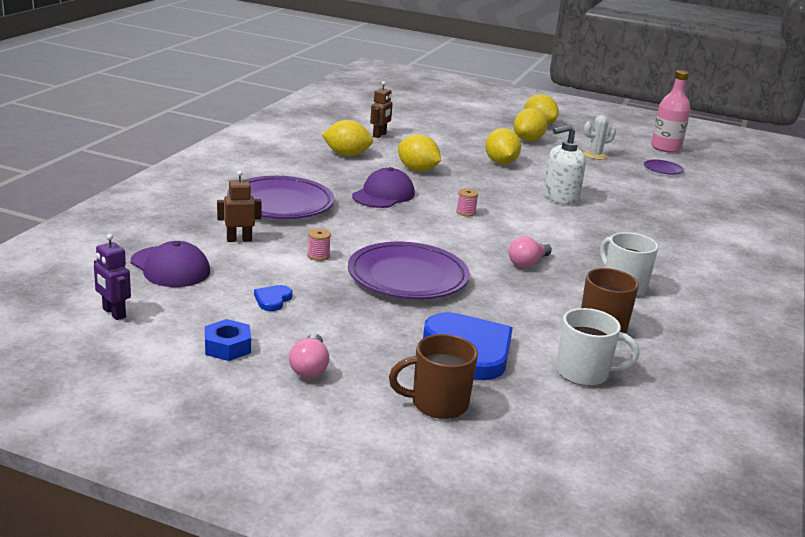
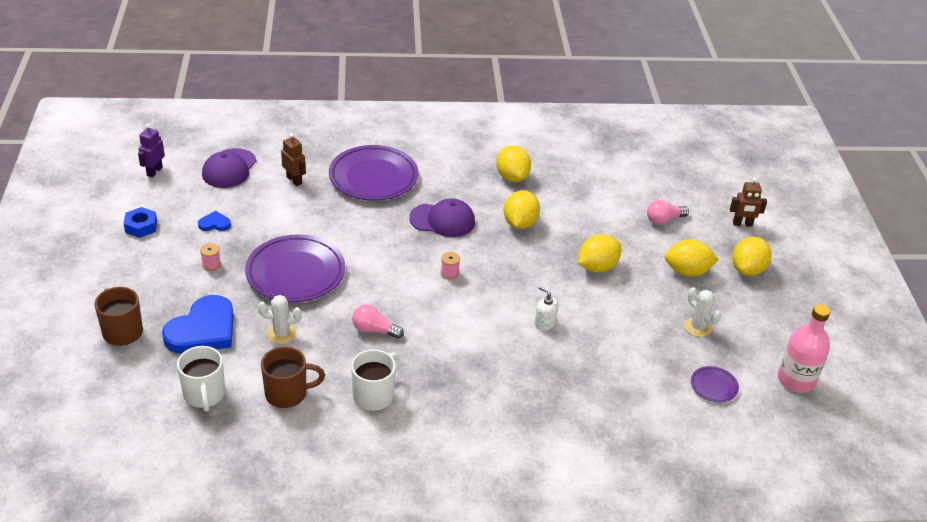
camera: 65 degrees right, 15 degrees up
pink light bulb [289,334,329,378] -> pink light bulb moved to [647,200,689,225]
pink spool [307,228,331,261] -> pink spool moved to [200,243,221,271]
brown robot [370,81,393,138] -> brown robot moved to [730,178,767,227]
white soap dispenser [543,125,586,205] -> white soap dispenser [535,286,558,331], size x0.56
none -> white cactus [258,295,302,344]

